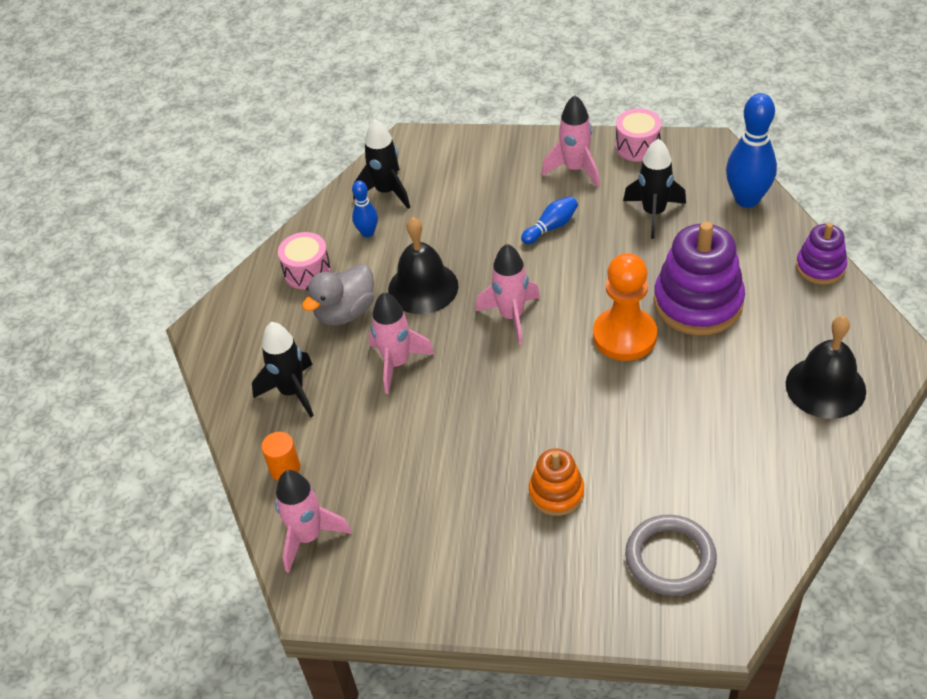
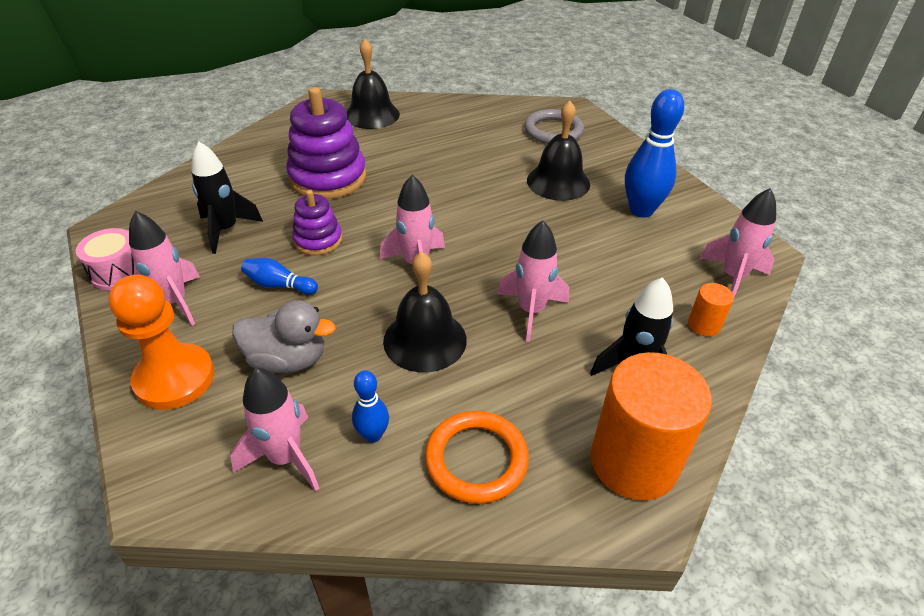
camera: 130 degrees left, 5 degrees down
pink drum [278,232,331,289] -> orange ring [425,411,529,504]
grey duck [302,264,374,325] -> grey duck moved to [232,300,336,373]
black rocket [353,119,410,209] -> pink rocket [230,368,320,491]
orange stacking toy [529,449,584,516] -> black bell [527,101,590,201]
orange pawn [593,253,657,361] -> orange pawn moved to [108,275,214,410]
blue bowling pin [726,93,777,208] -> blue bowling pin moved to [625,89,684,218]
purple stacking toy [796,223,847,284] -> purple stacking toy moved to [292,190,342,255]
none -> orange cylinder [591,352,712,501]

